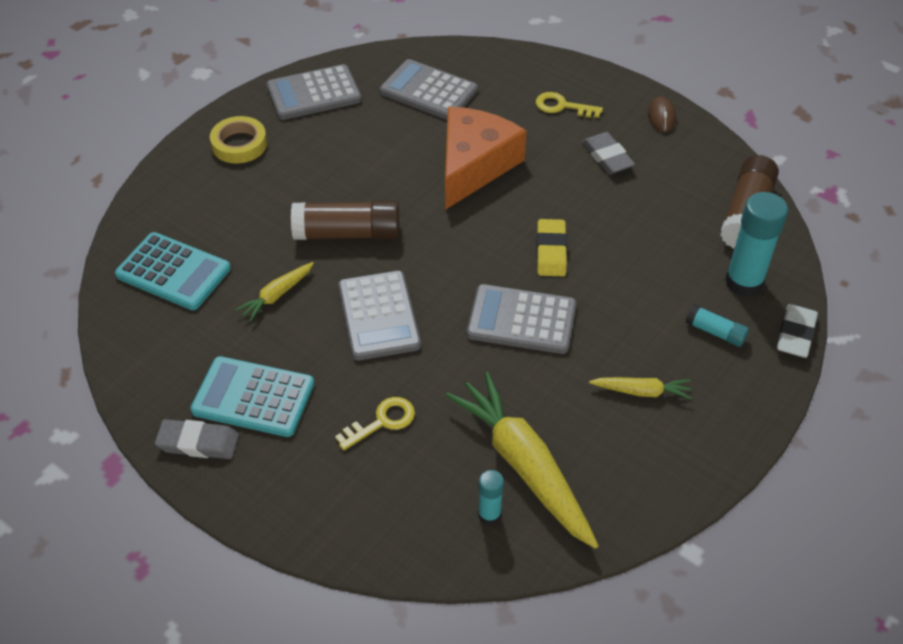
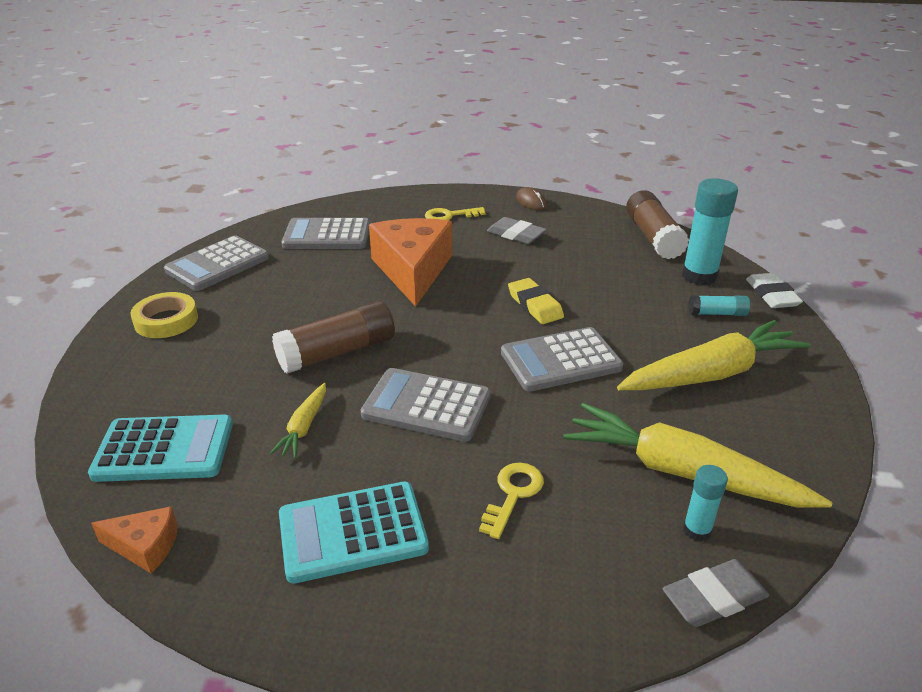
camera: 30 degrees left, 15 degrees down
grey eraser [155,419,239,459] -> grey eraser moved to [663,559,769,627]
grey calculator [338,271,421,360] -> grey calculator turned 150 degrees clockwise [361,368,491,442]
yellow carrot [589,377,692,399] -> yellow carrot [617,320,810,390], size x2.10
none -> orange cheese [91,506,178,573]

